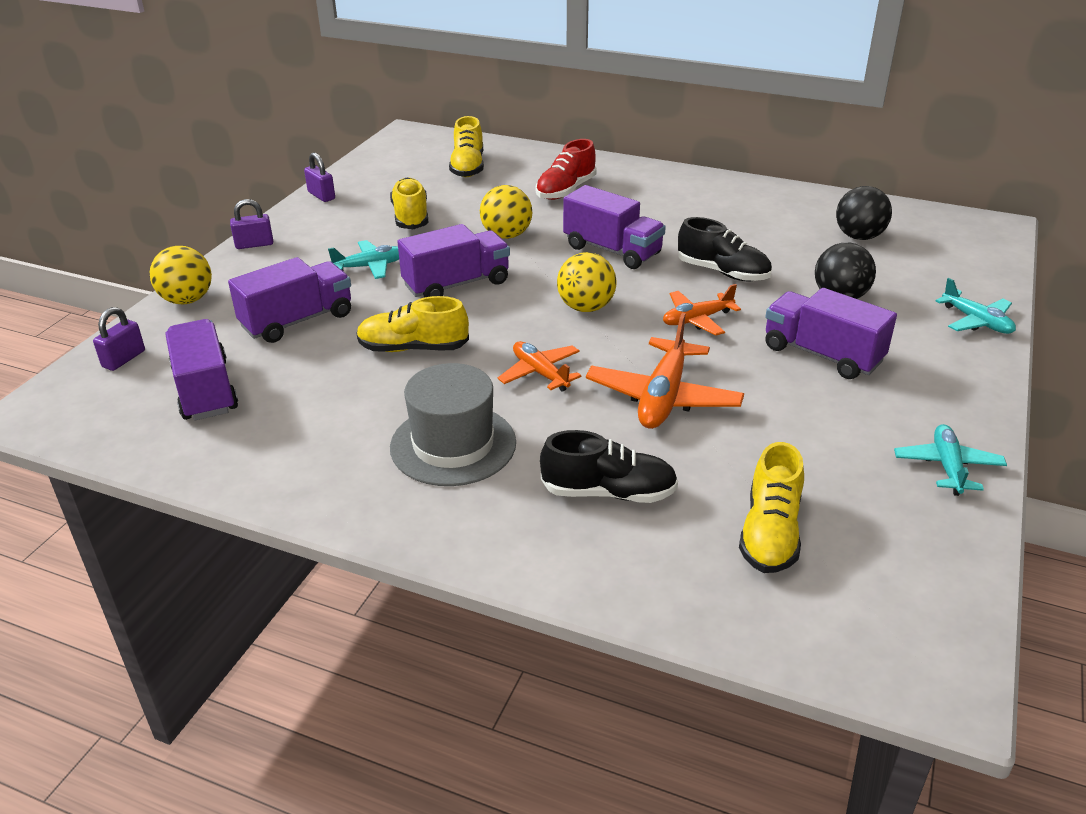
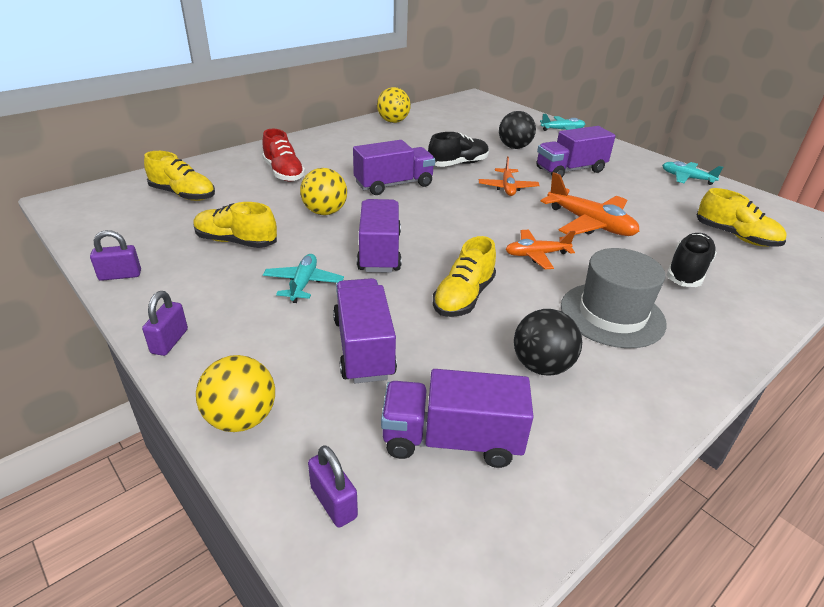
camera: 65 degrees left, 0 degrees up
yellow ball [557,252,616,312] -> yellow ball moved to [377,87,411,123]
black ball [836,186,892,240] -> black ball moved to [514,309,582,376]

